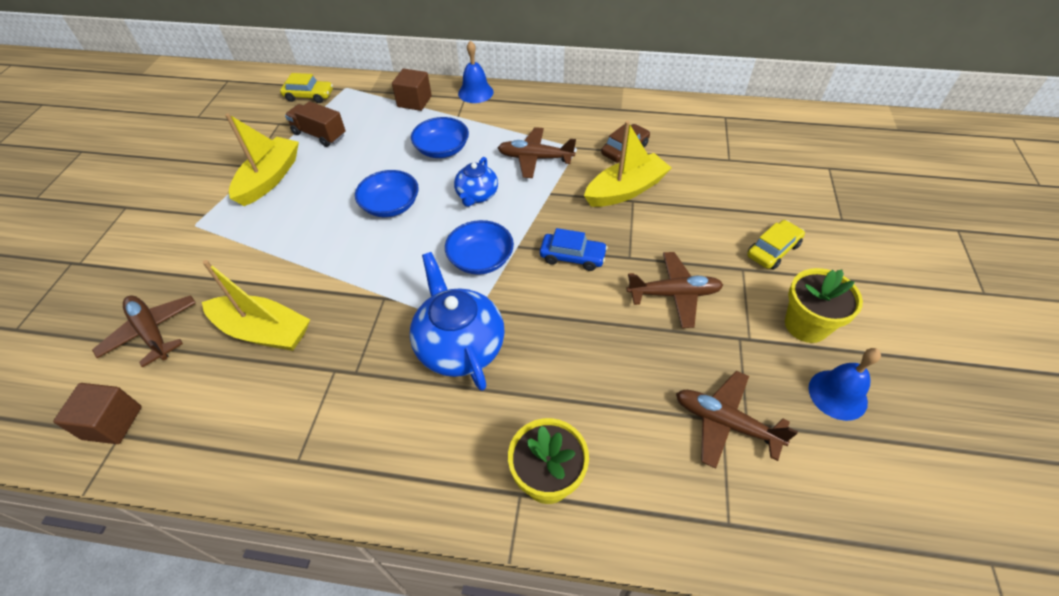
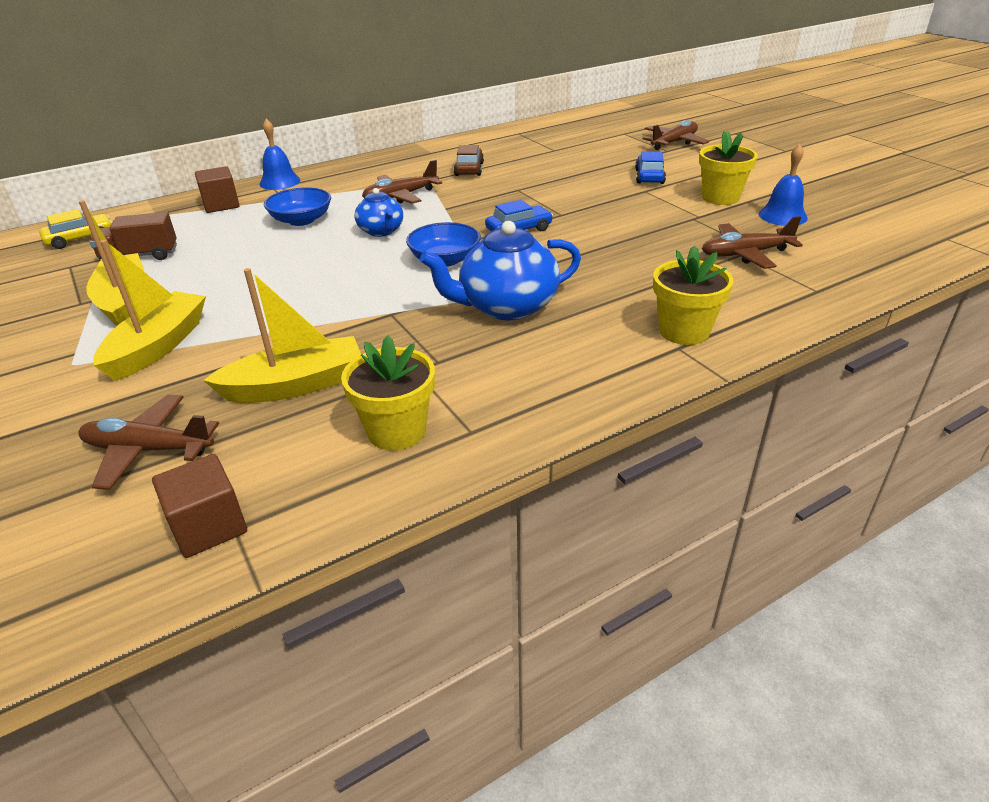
camera: 40 degrees left, 15 degrees down
blue bowl [355,170,419,217] -> none
blue teapot [410,252,505,391] -> blue teapot turned 45 degrees counterclockwise [420,221,581,320]
yellow boat [584,121,671,207] -> yellow boat moved to [93,240,206,381]
brown plane [627,252,723,328] -> brown plane moved to [642,120,709,150]
yellow car [747,220,805,270] -> blue car [635,151,666,184]
none -> yellow flower pot [341,336,435,451]

